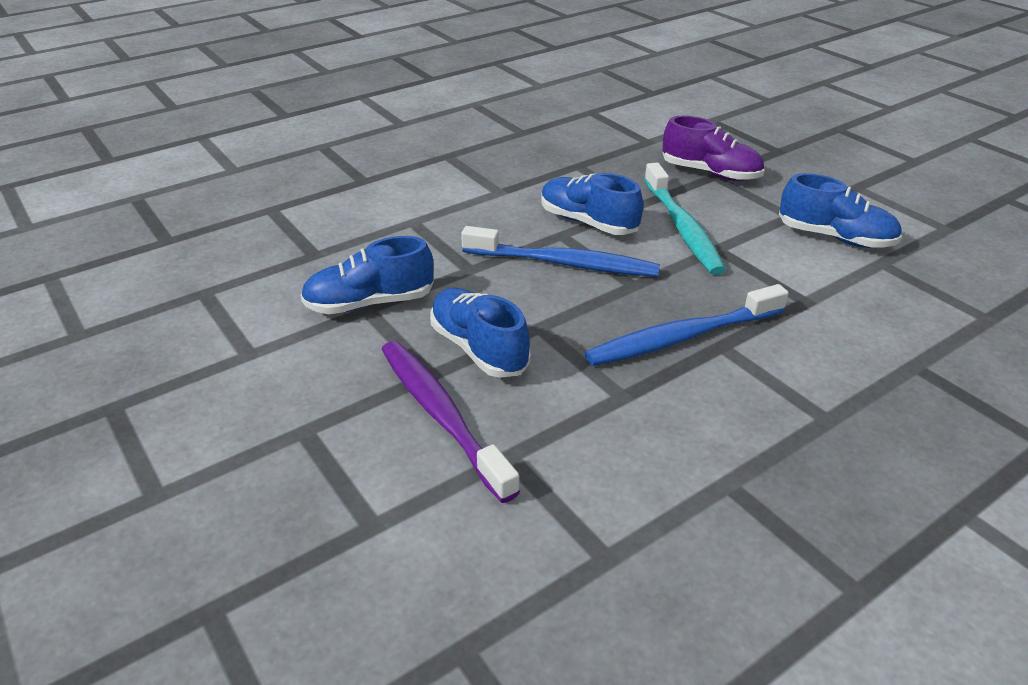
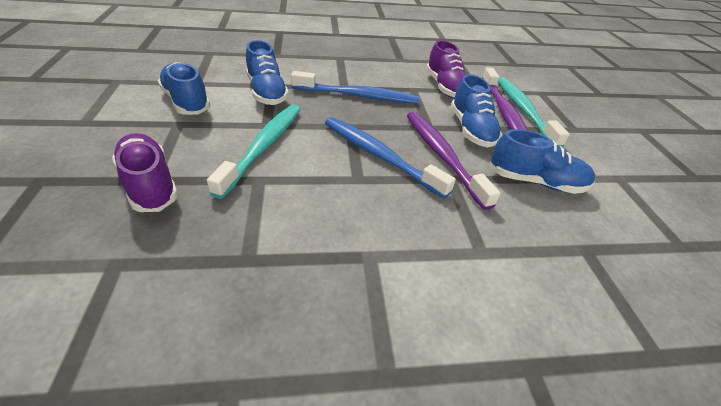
camera: 155 degrees left, 5 degrees up
blue shoe [541,173,643,235] -> blue shoe moved to [246,40,289,105]
none -> purple toothbrush [407,112,501,210]
none -> purple shoe [426,40,466,98]
none -> turquoise toothbrush [498,77,570,147]

